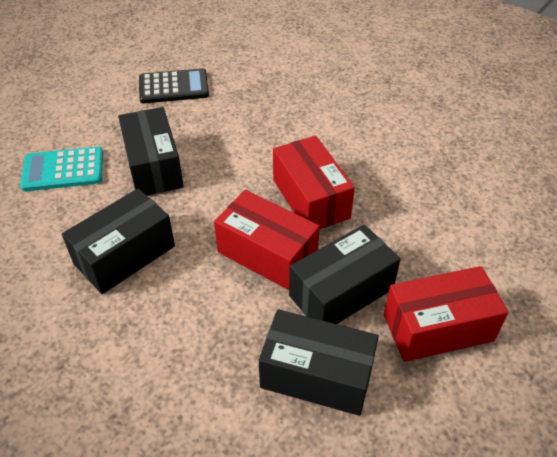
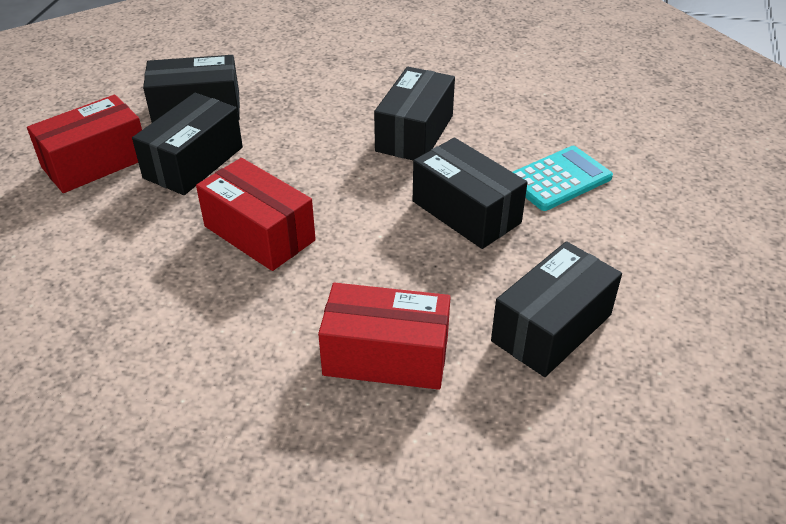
camera: 155 degrees right, 5 degrees down
black calculator [139,68,209,104] -> black box [491,241,622,377]
red box [214,190,320,290] -> red box moved to [318,282,451,390]

